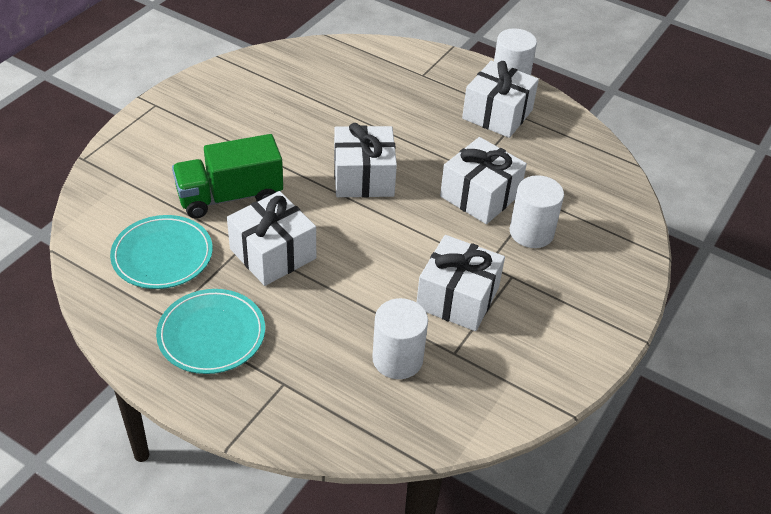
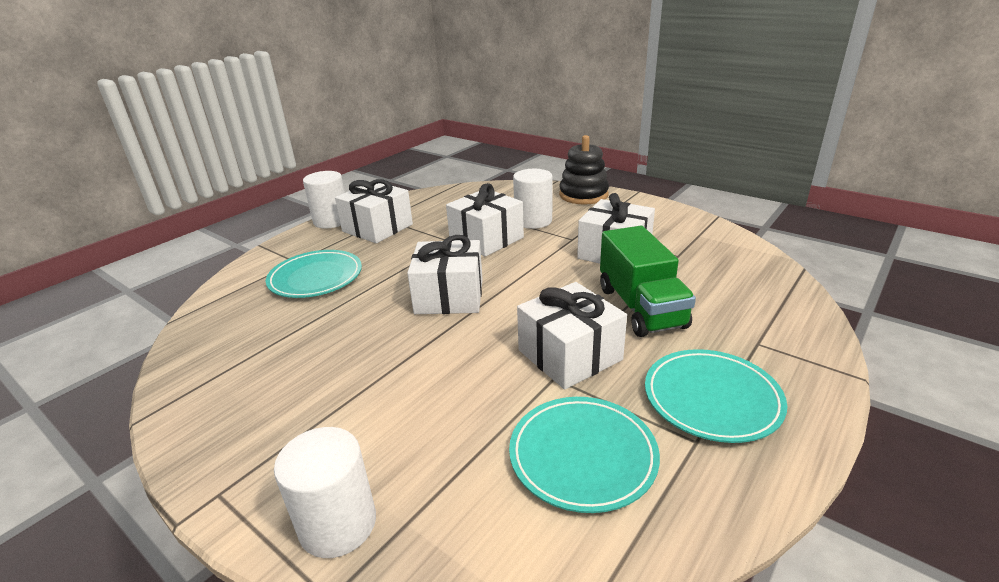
camera: 80 degrees left, 15 degrees down
green truck [172,134,283,218] -> green truck moved to [600,226,696,337]
white cylinder [372,298,428,379] -> white cylinder moved to [274,427,376,558]
none -> turquoise plate [266,250,362,298]
none -> black stacking toy [559,135,609,205]

